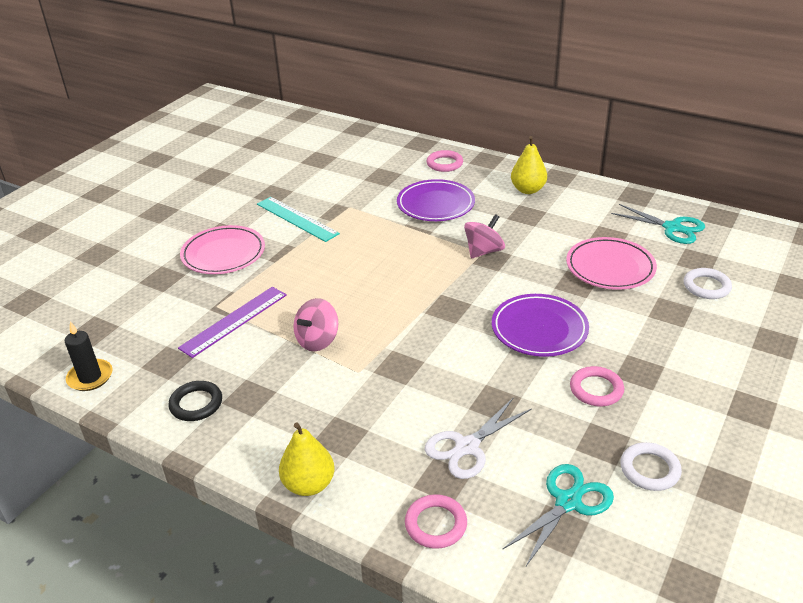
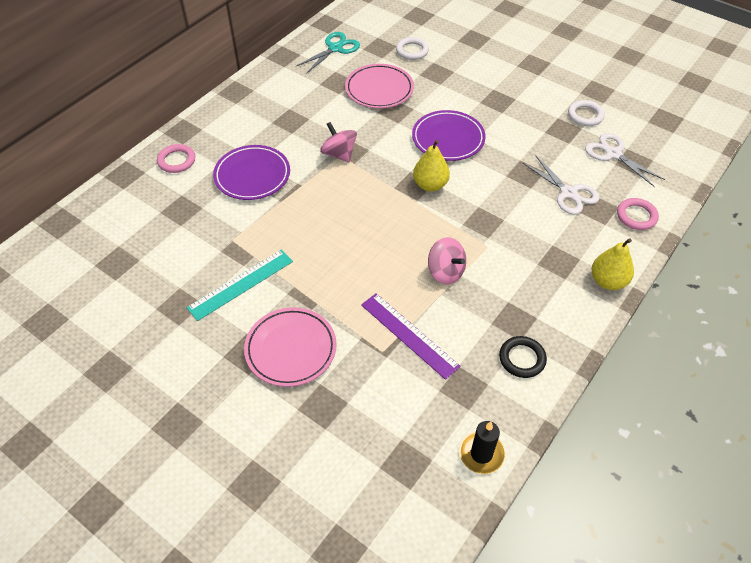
camera: 85 degrees left, 15 degrees up
turquoise scissors [503,464,614,566] -> white scissors [585,133,665,187]
yellow pear [511,136,547,194] -> yellow pear moved to [413,140,450,192]
pink ring [570,366,624,406] -> none

